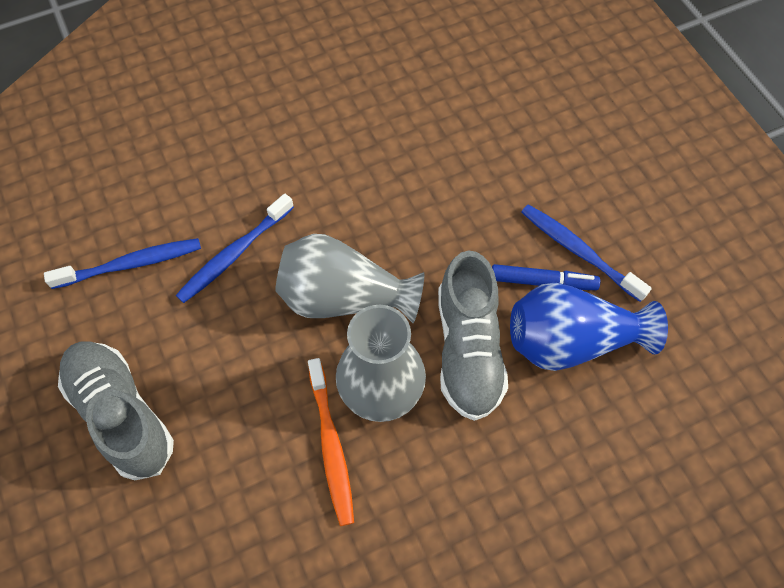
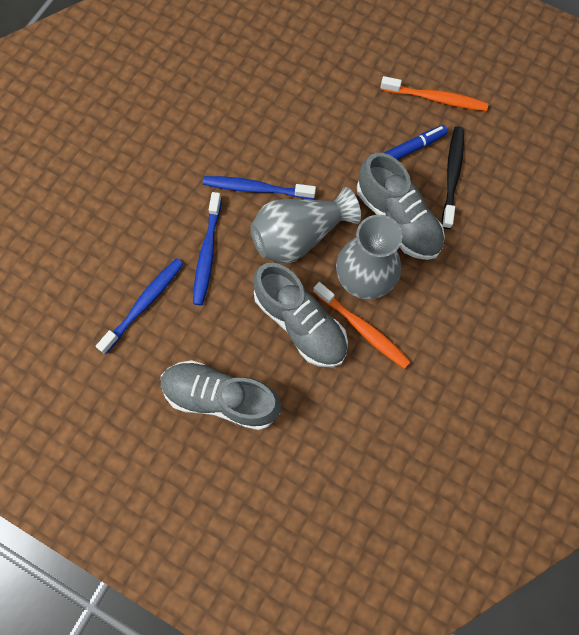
camera: 35 degrees left, 10 degrees up
blue vase [510,283,668,371] -> black toothbrush [442,126,464,229]
blue toothbrush [521,204,652,302] -> blue toothbrush moved to [203,176,316,199]
none -> grey shoe [253,263,348,367]
none -> orange toothbrush [380,76,489,111]

